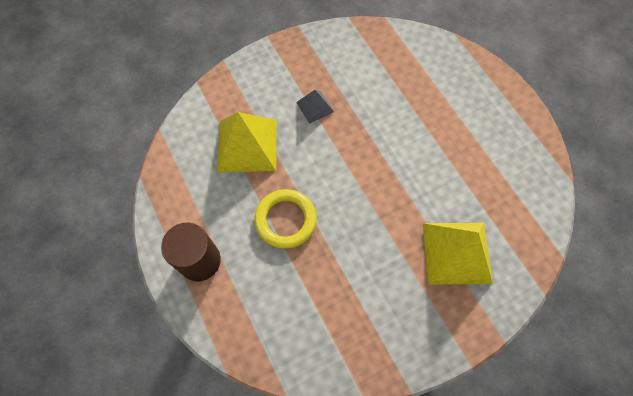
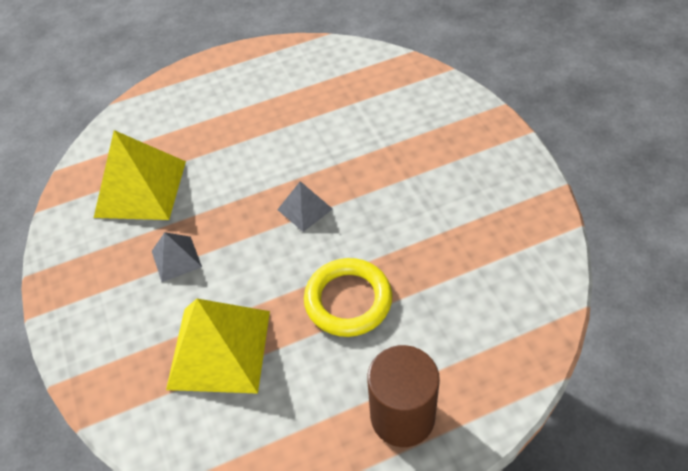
camera: 80 degrees left, 15 degrees down
yellow pyramid [423,223,493,285] -> yellow pyramid moved to [94,130,186,220]
none -> grey pyramid [277,181,332,232]

